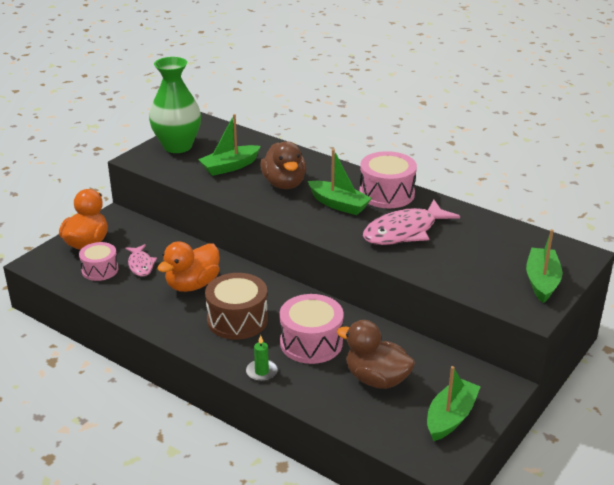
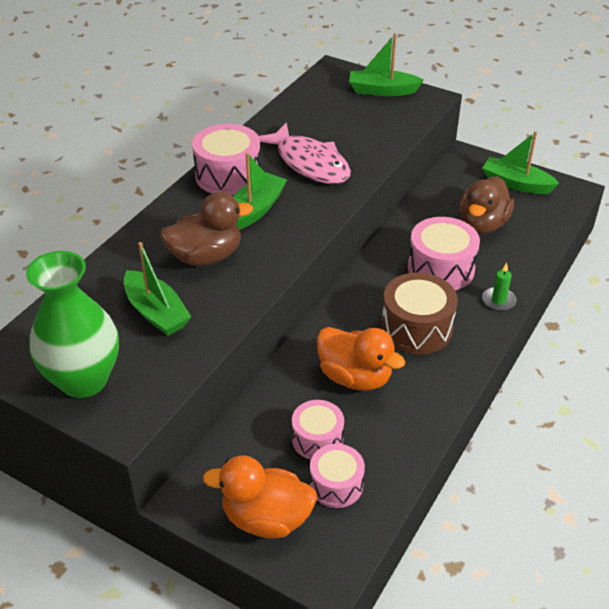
camera: 95 degrees left, 10 degrees up
pink fish [125,244,157,276] -> pink drum [292,400,344,459]

